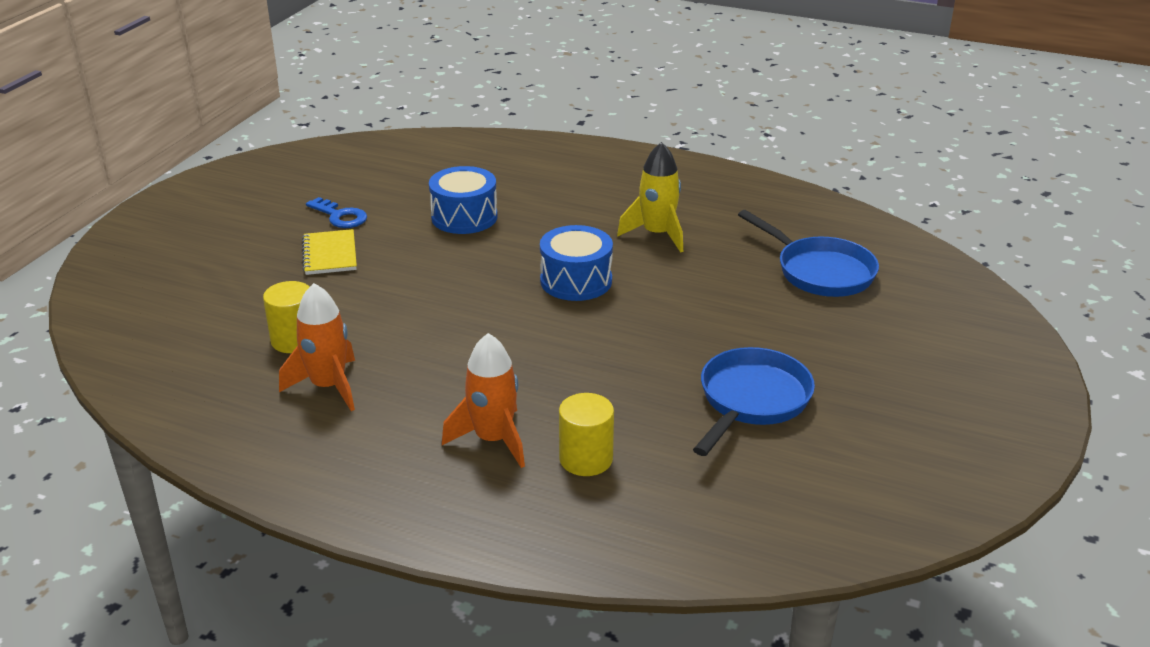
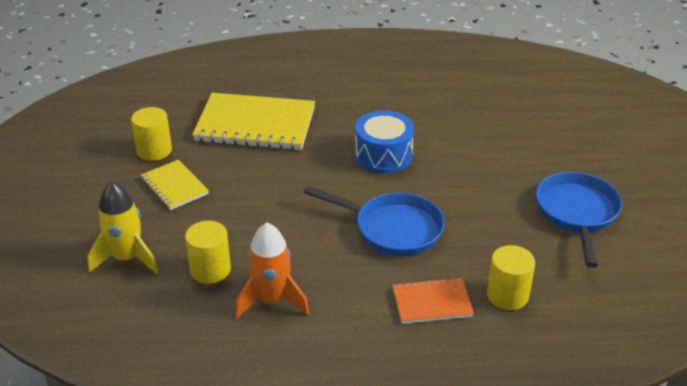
camera: 25 degrees left, 5 degrees up
blue key [306,197,367,228] -> yellow cylinder [131,107,172,161]
blue drum [429,166,498,234] -> yellow notebook [192,93,315,150]
orange rocket [442,333,525,468] -> orange notebook [392,277,474,324]
yellow rocket [617,142,683,252] -> yellow rocket moved to [88,181,158,274]
blue pan [738,210,879,297] -> blue pan moved to [303,186,445,256]

